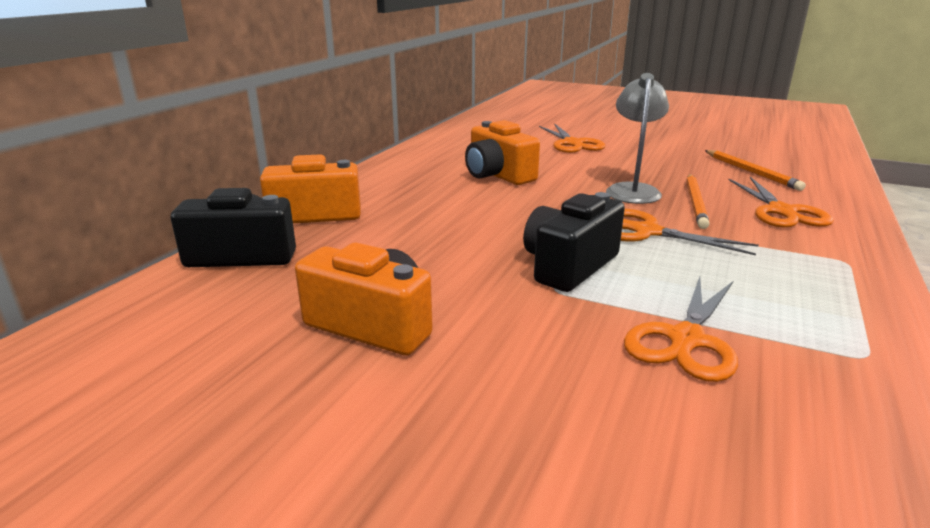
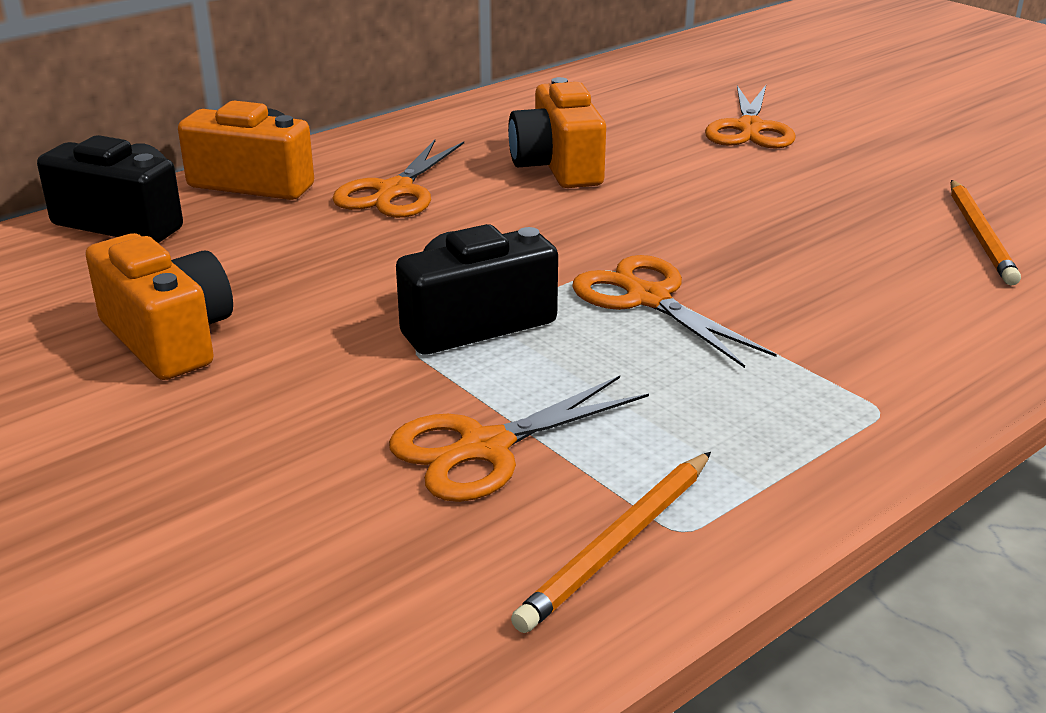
camera: 25 degrees right, 5 degrees up
grey lamp [606,73,669,204] -> none
orange pencil [686,174,709,229] -> orange pencil moved to [511,452,711,633]
orange scissors [728,177,834,228] -> orange scissors moved to [332,140,464,218]

